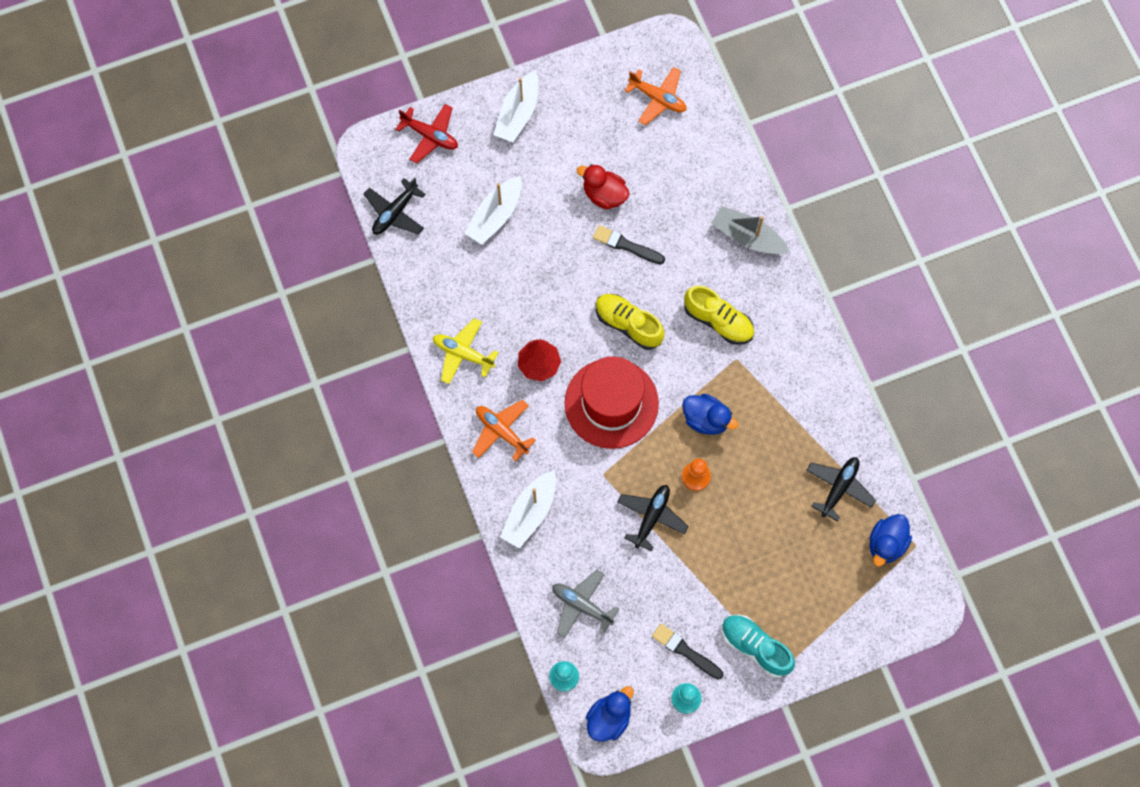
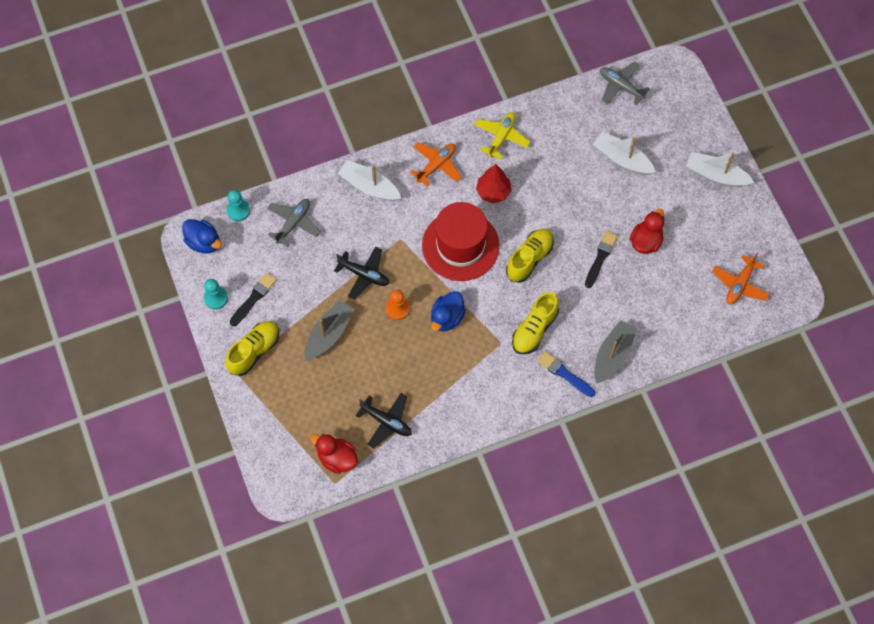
camera: 90 degrees right, 5 degrees down
black plane [364,177,426,235] -> grey plane [600,61,650,105]
red plane [396,104,458,164] -> none
turquoise shoe [722,615,795,678] -> yellow shoe [225,321,279,376]
blue duck [869,514,912,567] -> red duck [310,434,358,474]
none -> grey boat [305,300,355,361]
none -> blue brush [538,351,595,397]

